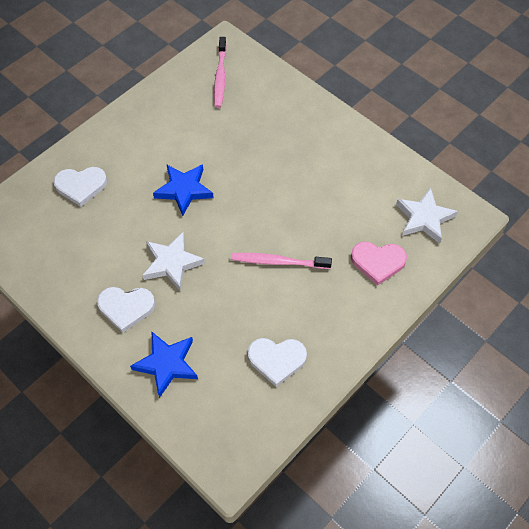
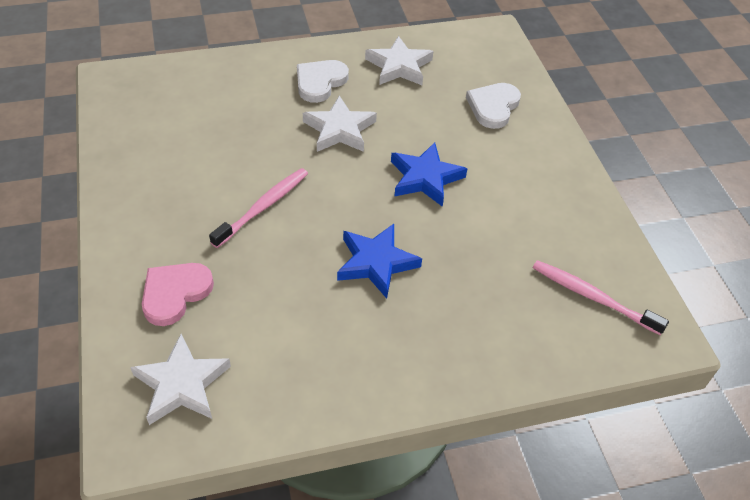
camera: 120 degrees right, 10 degrees down
blue star [130,332,198,398] -> blue star moved to [337,224,422,299]
white heart [247,338,307,387] -> none
none -> white star [365,36,433,85]

